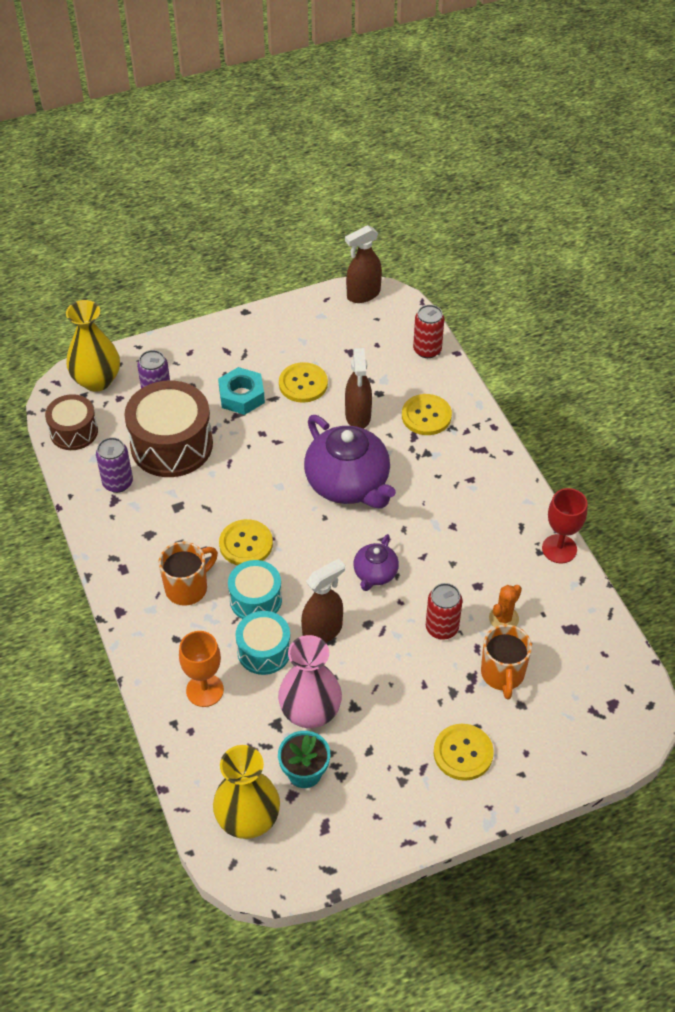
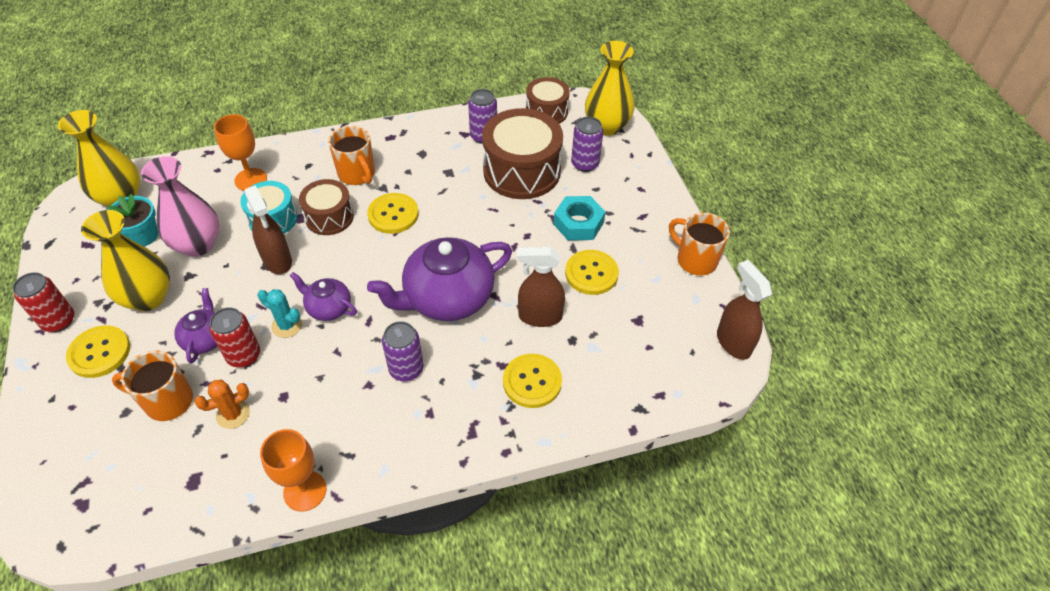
camera: 95 degrees right, 0 degrees up
turquoise drum [228,560,282,619] -> brown drum [299,179,354,235]
red can [413,305,444,358] -> red can moved to [12,272,74,332]
orange cactus [489,585,522,627] -> orange cactus turned 75 degrees counterclockwise [194,379,250,429]
red goblet [542,488,587,563] -> orange goblet [260,429,327,512]
none -> yellow vase [81,210,170,311]
none -> purple teapot [174,288,217,363]
none -> turquoise cactus [258,289,302,338]
none -> purple can [382,321,424,381]
none -> orange mug [669,213,730,276]

